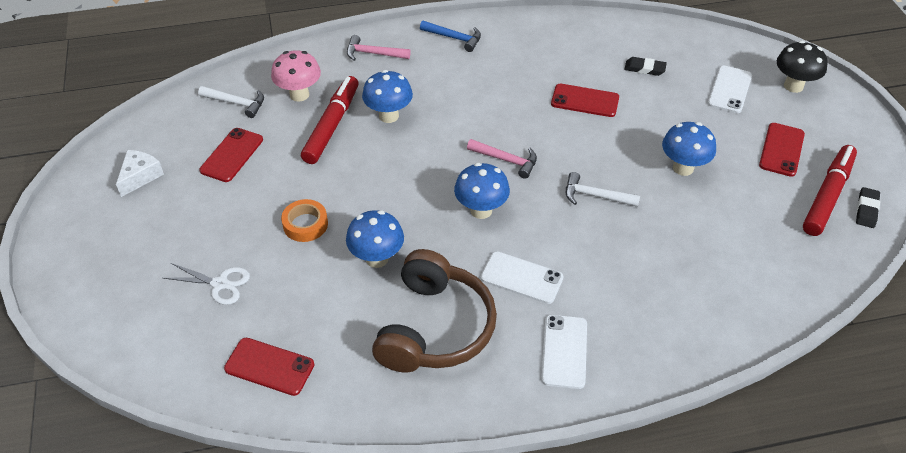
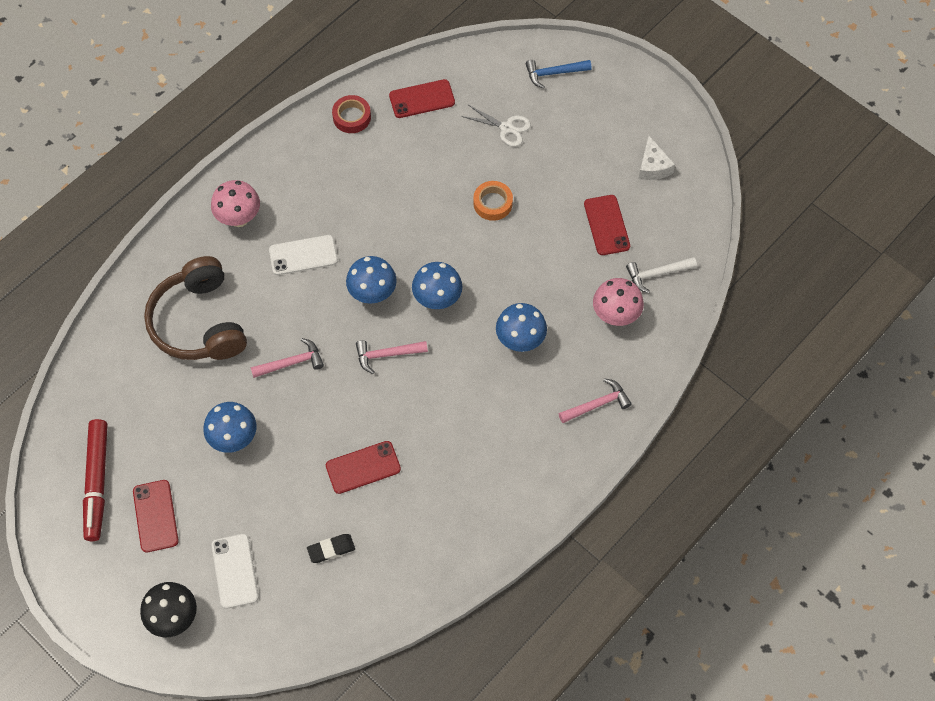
camera: 145 degrees right, 15 degrees up
white scissors [163,263,250,305] -> white scissors turned 135 degrees counterclockwise [461,104,531,147]
red marker [301,76,359,164] -> none
blue mushroom [346,210,404,268] -> blue mushroom moved to [412,262,462,309]
brown headphones [372,249,497,372] -> brown headphones moved to [144,256,247,360]
blue hammer [420,21,481,52] -> blue hammer moved to [526,60,592,88]
white phone [541,315,587,389] -> pink mushroom [211,180,260,227]
white hammer [566,172,640,207] -> pink hammer [250,338,324,378]
black eraser [856,187,880,228] -> none
none -> red tape [332,95,371,133]

